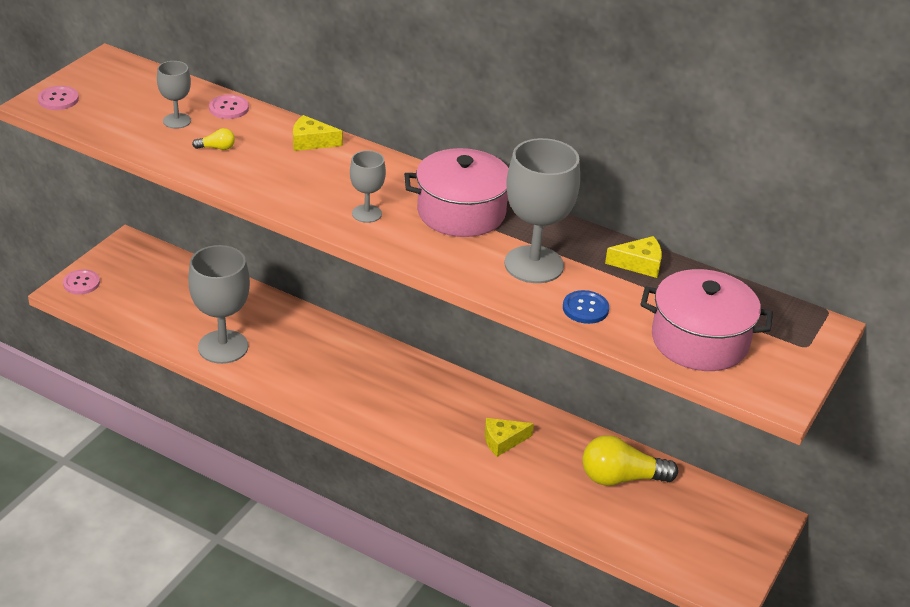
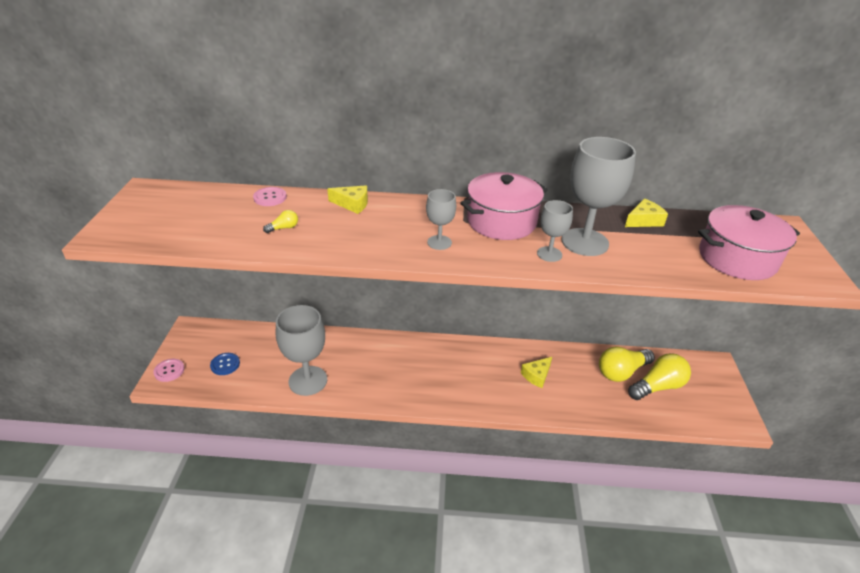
camera: 25 degrees left, 0 degrees up
pink button [38,86,79,110] -> none
grey goblet [157,61,191,129] -> grey goblet moved to [537,200,573,262]
yellow cheese [293,115,343,151] -> yellow cheese turned 150 degrees counterclockwise [327,185,368,214]
blue button [563,290,609,324] -> blue button moved to [210,353,240,375]
none -> yellow light bulb [628,353,691,400]

